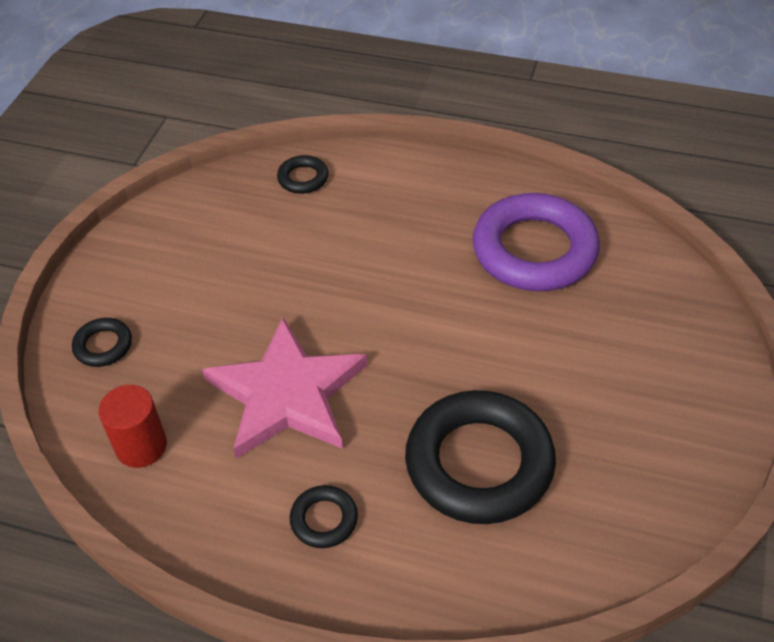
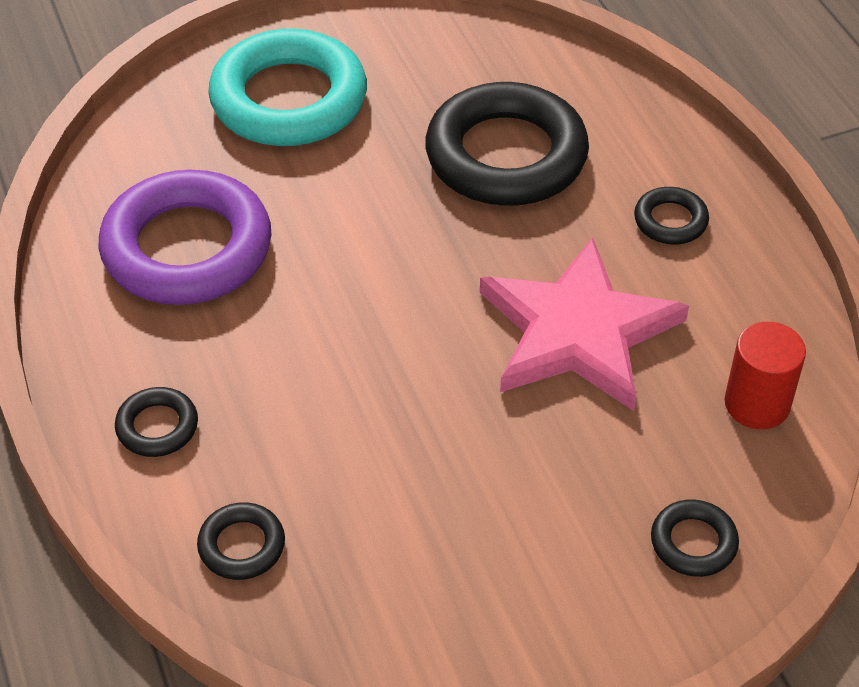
camera: 130 degrees left, 0 degrees up
none -> black ring [115,387,198,457]
none -> turquoise ring [208,29,367,146]

